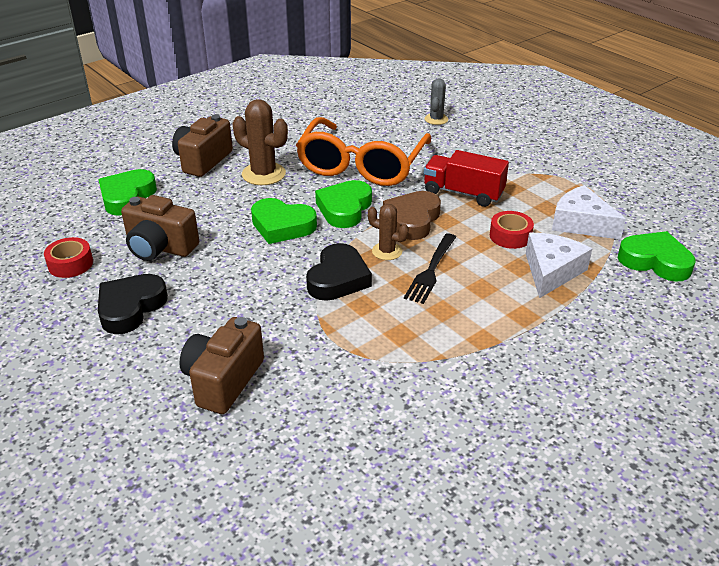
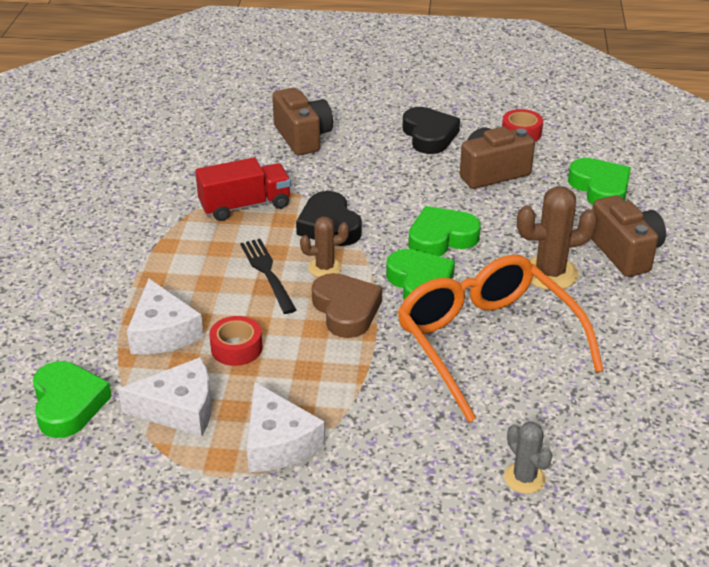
camera: 135 degrees right, 0 degrees up
red truck [424,150,509,207] -> red truck moved to [195,157,291,221]
green heart [618,231,695,282] -> green heart turned 90 degrees counterclockwise [33,361,112,438]
none -> white cheese [247,382,325,472]

